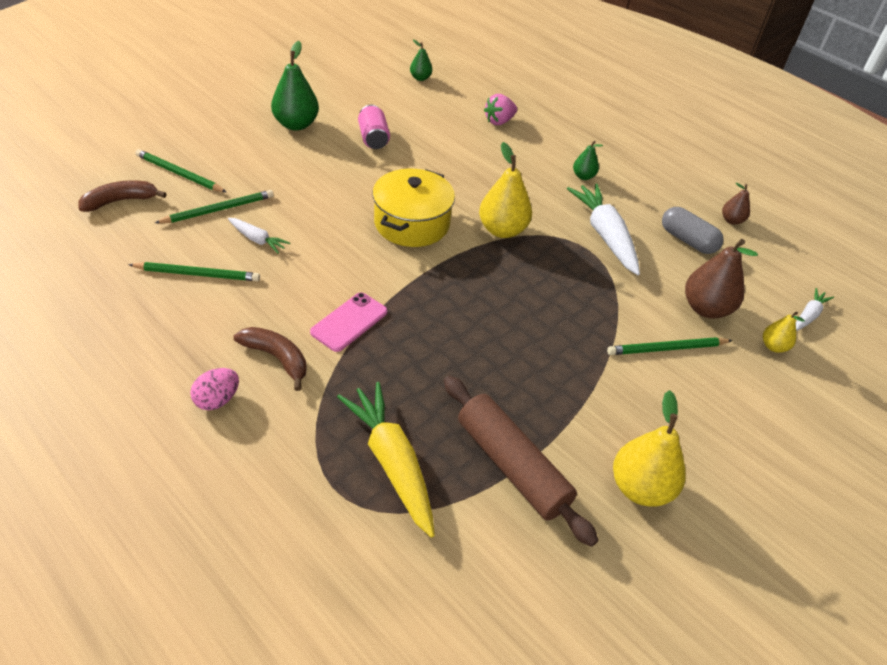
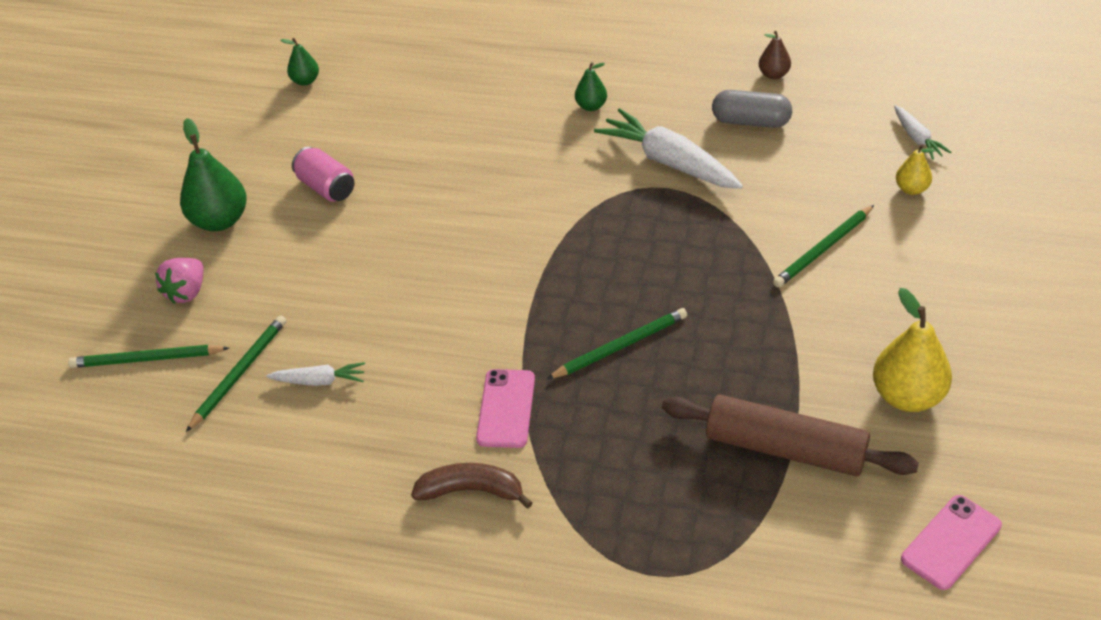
camera: 25 degrees left, 0 degrees up
brown banana [78,180,167,211] -> none
green pencil [128,262,260,281] -> green pencil moved to [547,308,687,379]
pink egg [190,368,239,410] -> none
yellow carrot [337,382,435,538] -> none
yellow pot [372,168,455,247] -> none
yellow pear [479,142,532,238] -> none
pink strawberry [484,94,517,125] -> pink strawberry moved to [155,258,204,304]
brown pear [685,239,758,319] -> none
white carrot [796,288,834,331] -> white carrot turned 150 degrees clockwise [894,105,952,160]
none -> pink phone [901,495,1002,590]

